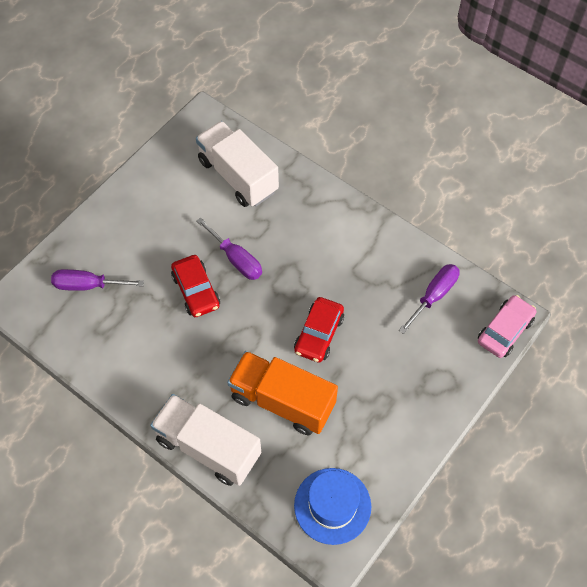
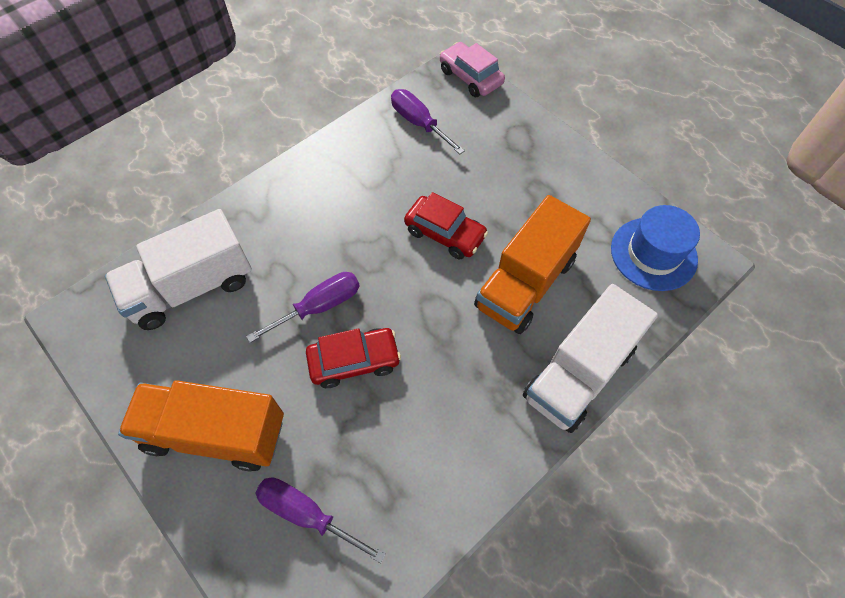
camera: 80 degrees left, 0 degrees up
purple screwdriver [51,269,144,291] -> purple screwdriver turned 105 degrees clockwise [255,478,386,563]
none -> orange truck [118,380,284,471]

